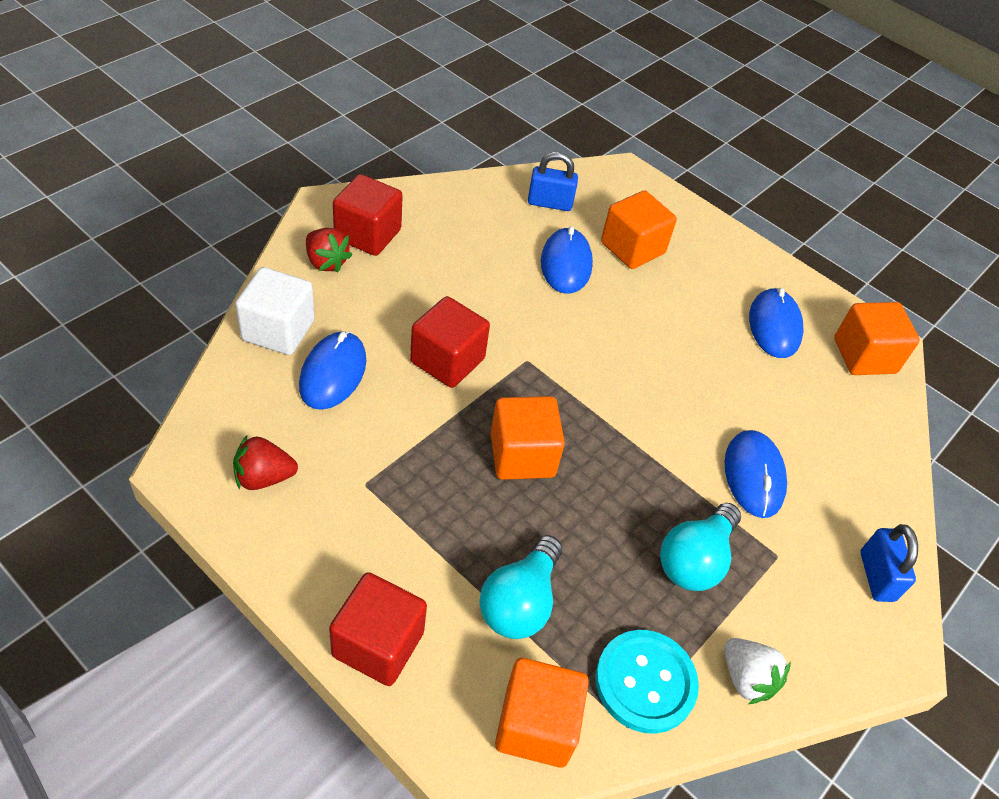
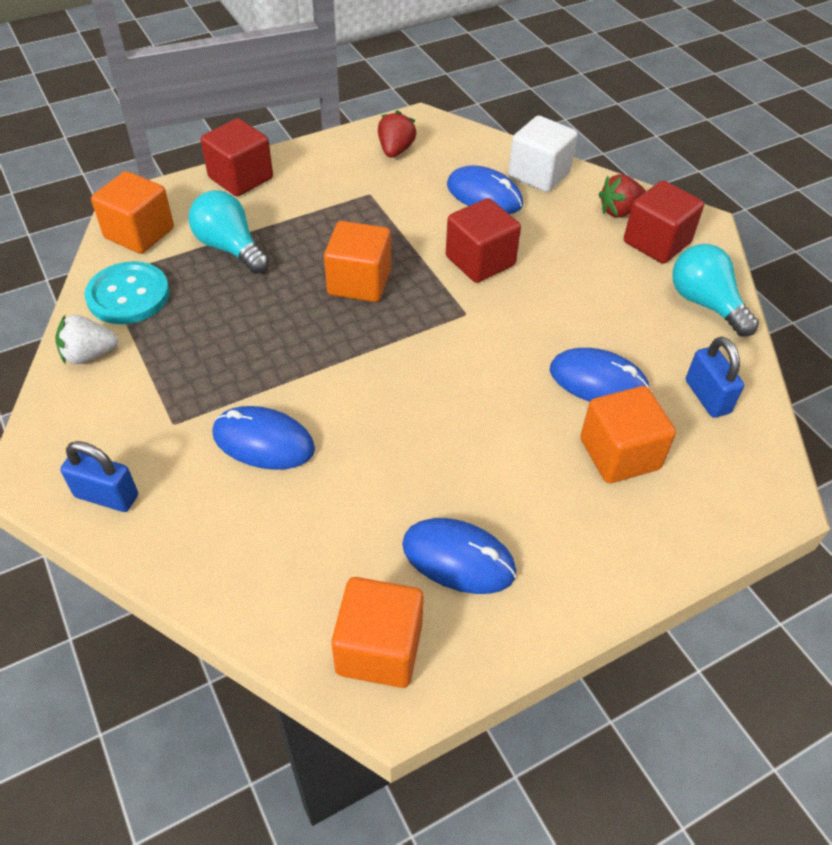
camera: 115 degrees right, 0 degrees up
blue padlock [528,152,578,211] -> blue padlock turned 45 degrees counterclockwise [686,337,744,418]
turquoise light bulb [660,503,741,591] -> turquoise light bulb moved to [672,244,759,336]

